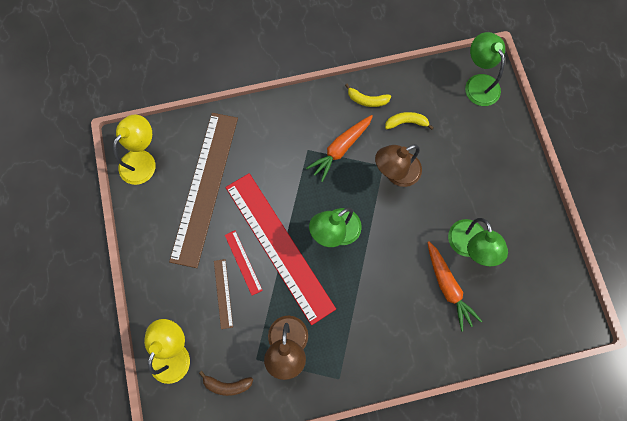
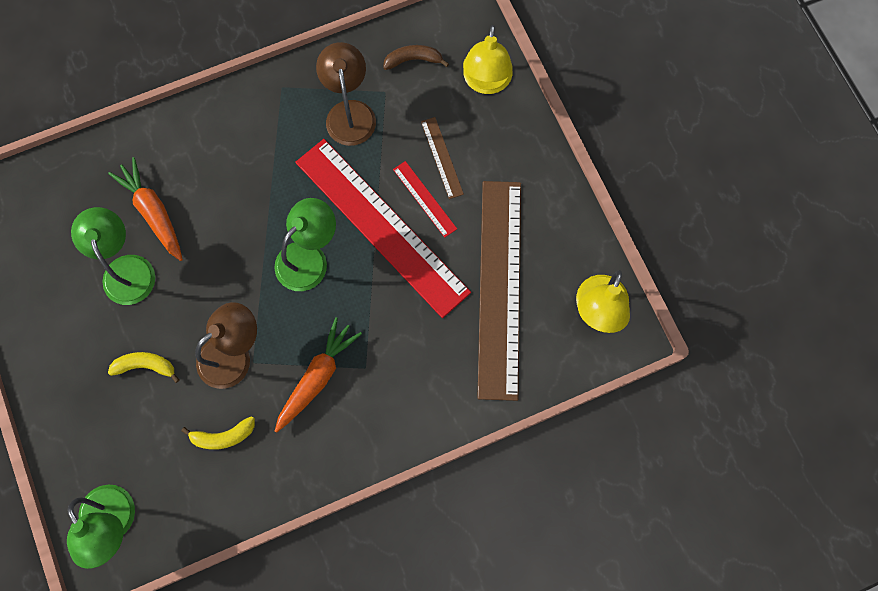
camera: 170 degrees right, 0 degrees up
yellow banana [345,84,391,107] -> yellow banana moved to [108,352,180,383]

